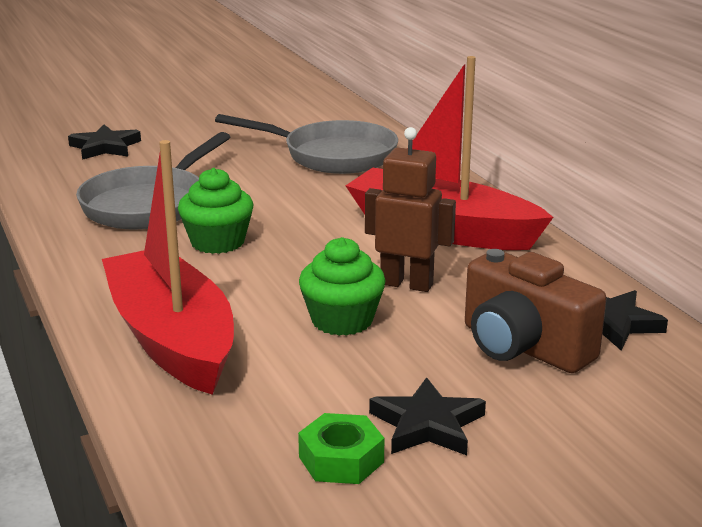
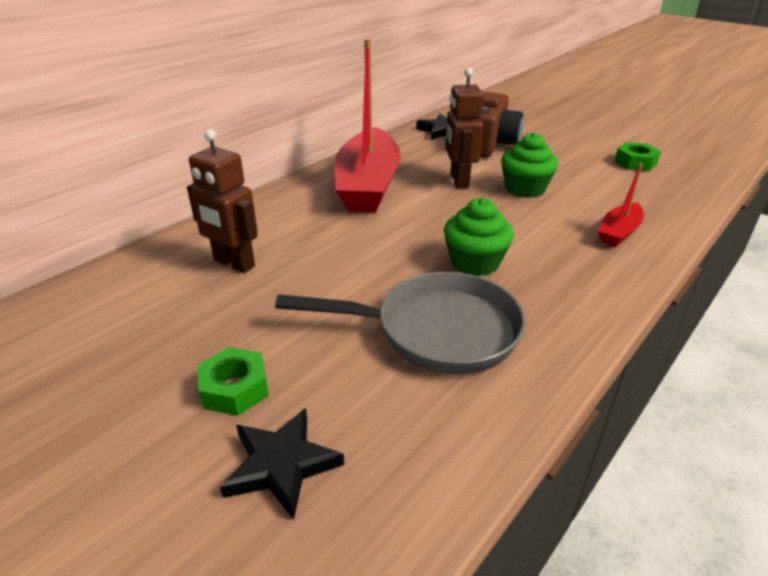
camera: 115 degrees left, 10 degrees up
red boat [102,140,234,395] -> red boat [598,163,644,247], size x0.46
grey pan [215,114,398,174] -> brown robot [187,129,258,273]
black star [369,377,486,455] -> none
none -> green nut [198,347,269,416]

